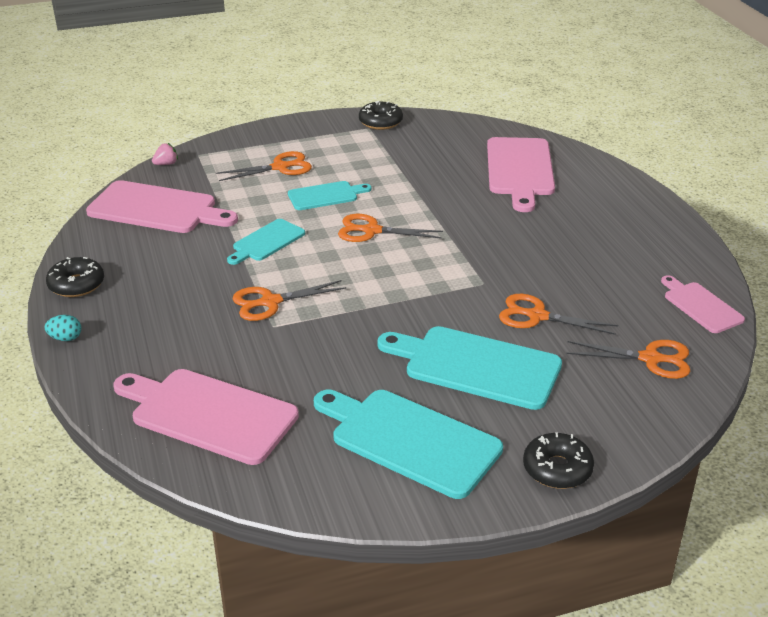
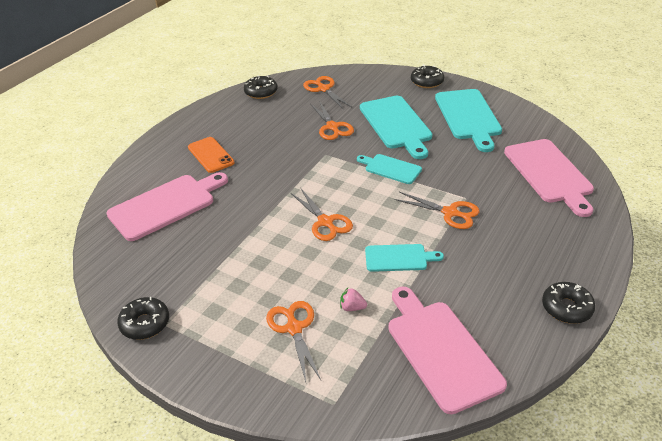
camera: 130 degrees left, 5 degrees up
turquoise egg [45,315,81,341] -> none
pink strawberry [152,143,178,165] -> pink strawberry moved to [340,288,367,311]
orange scissors [216,151,312,181] -> orange scissors turned 45 degrees clockwise [266,301,321,382]
turquoise cutting board [288,181,372,210] -> turquoise cutting board moved to [357,154,422,184]
pink cutting board [661,275,745,333] -> black donut [244,75,278,99]
none -> orange phone [188,137,235,173]

